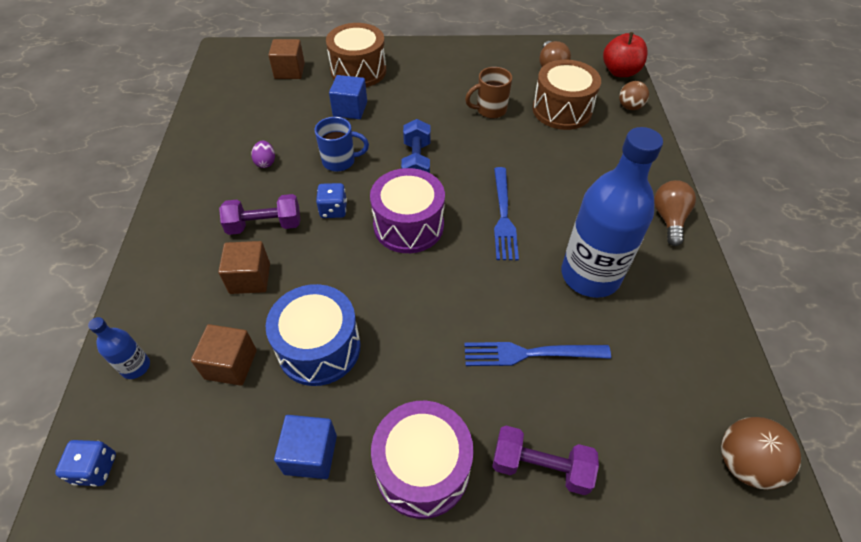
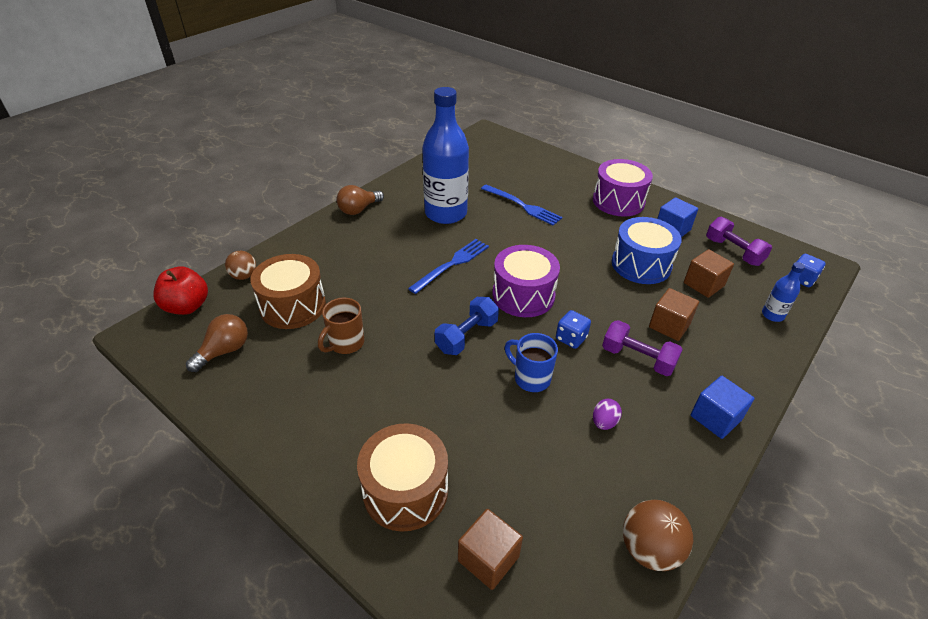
camera: 140 degrees left, 10 degrees down
blue cube [329,75,367,119] -> blue cube moved to [690,376,754,439]
brown mug [465,67,512,119] -> brown mug turned 105 degrees clockwise [318,297,364,354]
purple dumbbell [492,426,599,495] -> purple dumbbell moved to [706,217,772,266]
brown ball [721,417,801,490] -> brown ball moved to [623,500,693,571]

